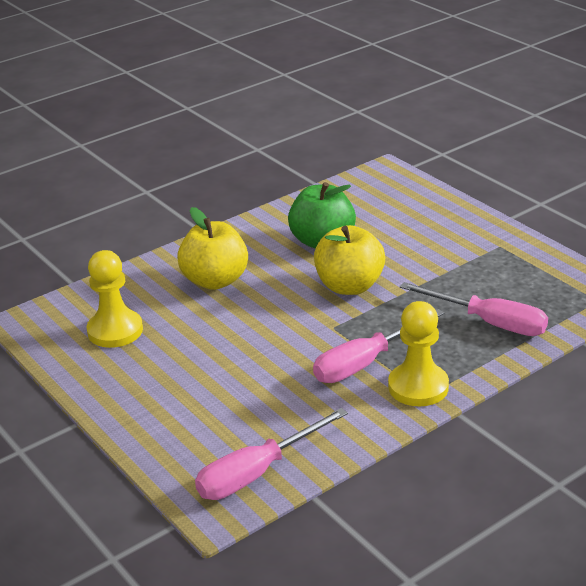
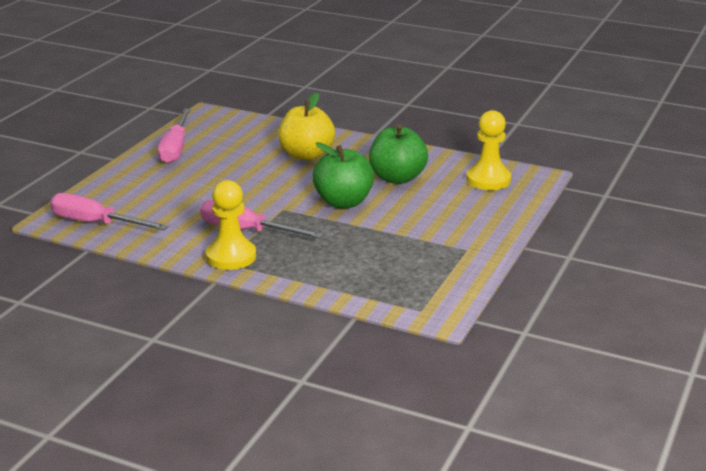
camera: 60 degrees right, 5 degrees down
yellow pawn [86,250,143,348] -> yellow pawn moved to [466,110,511,190]
yellow apple [314,225,385,295] -> green apple [312,142,374,208]
pink screwdriver [400,282,548,336] -> pink screwdriver moved to [158,109,191,164]

